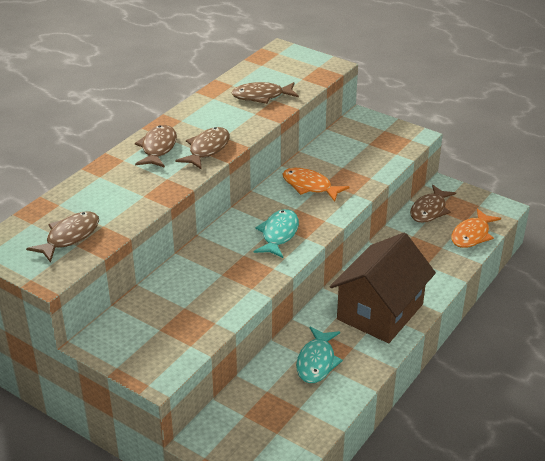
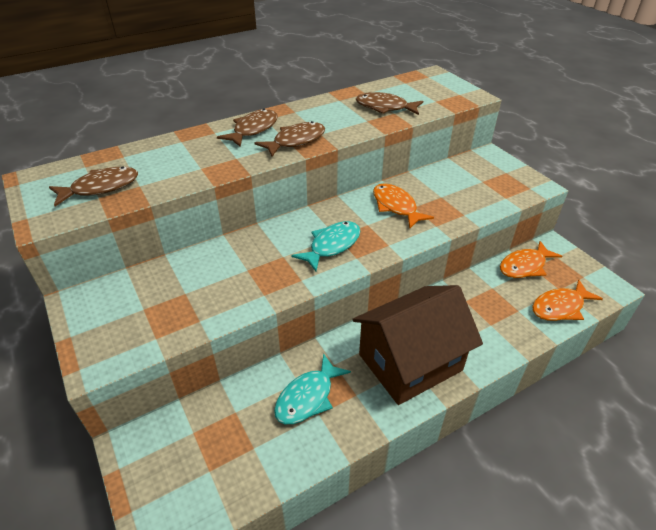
camera: 25 degrees right, 5 degrees up
brown fish [410,185,456,223] -> orange fish [500,241,562,278]

